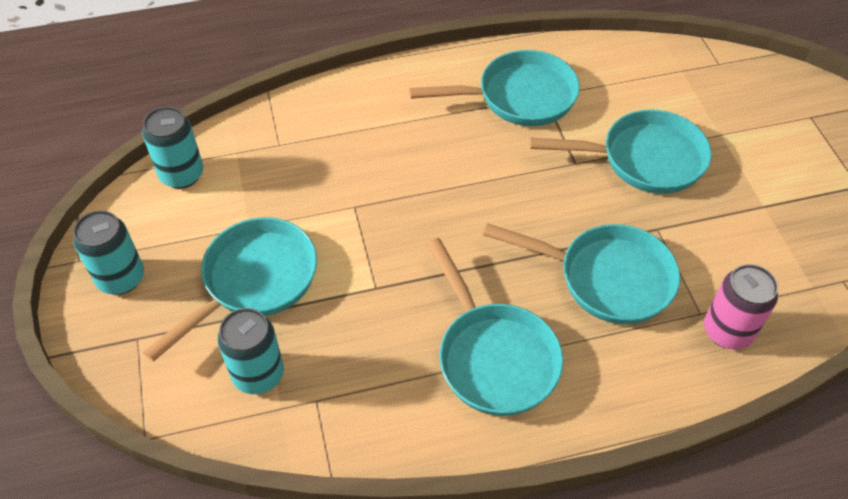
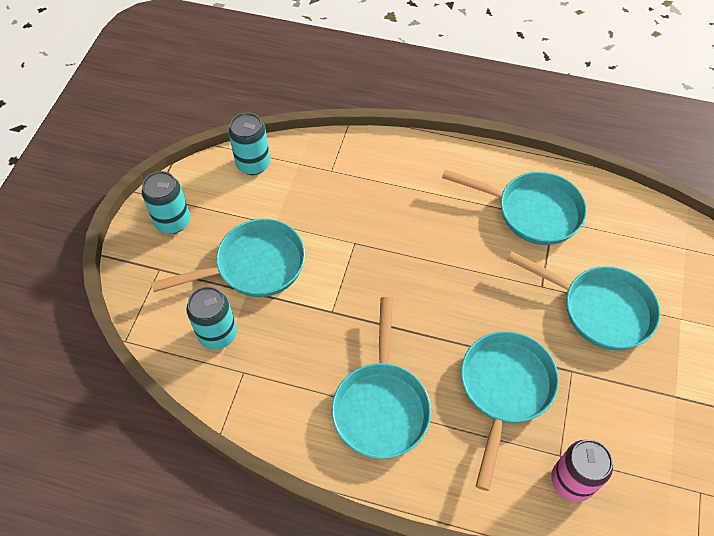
camera: 30 degrees right, 5 degrees up
turquoise pan [483,223,680,324] -> turquoise pan turned 120 degrees counterclockwise [461,331,559,491]

